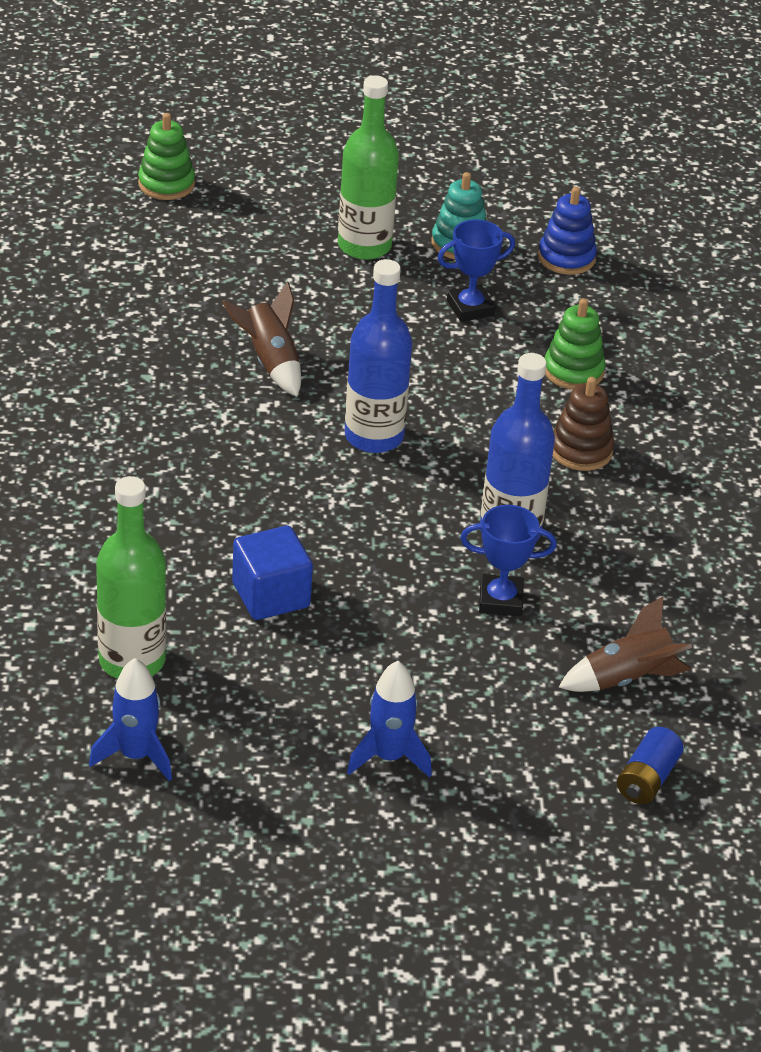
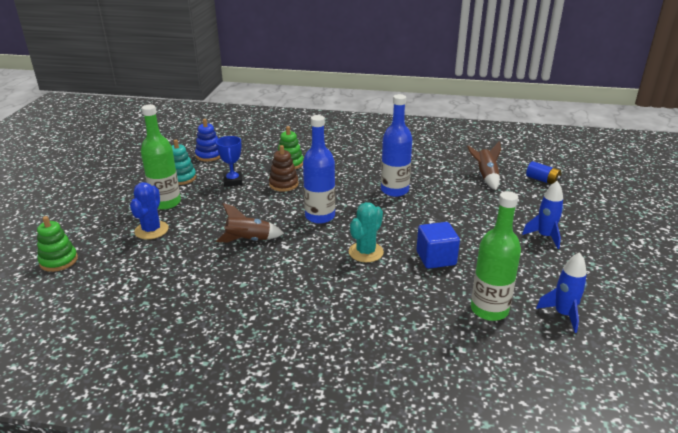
camera: 75 degrees left, 10 degrees down
blue trophy [460,505,557,617] -> none
brown stacking toy [553,377,614,471] -> brown stacking toy moved to [269,145,299,192]
none -> blue cactus [130,182,169,239]
none -> turquoise cactus [349,202,384,262]

